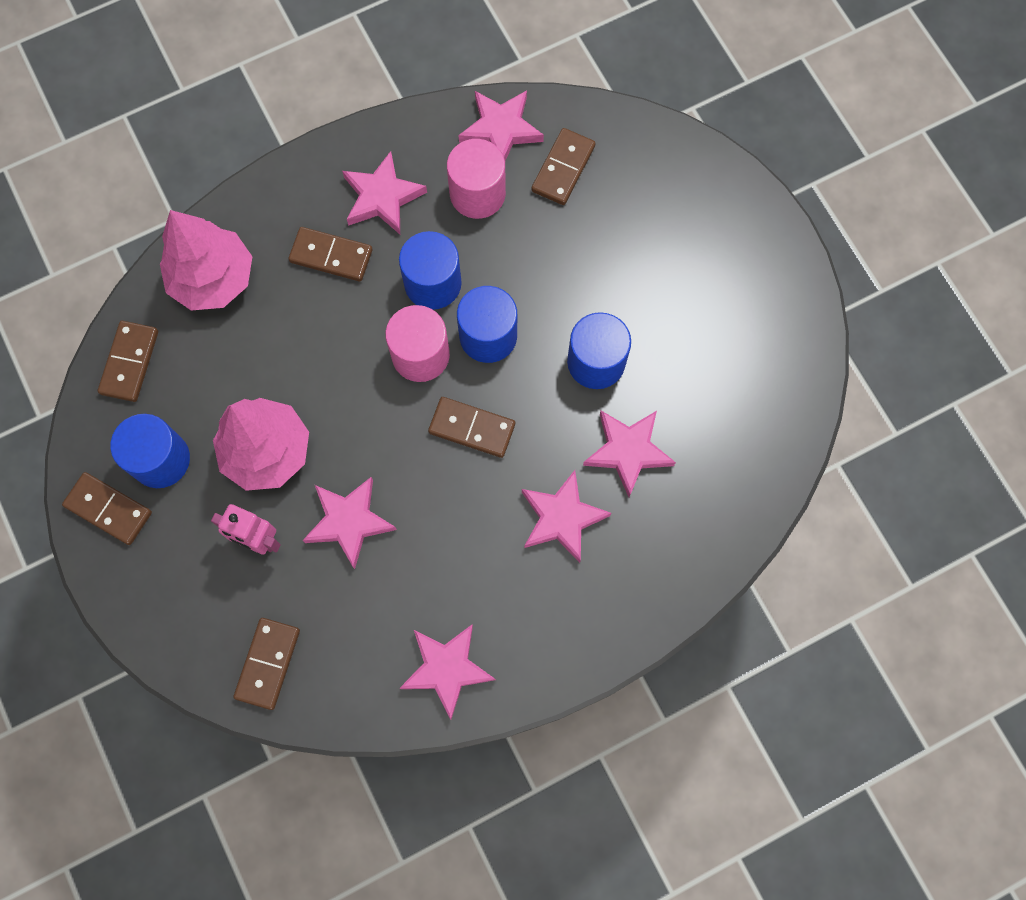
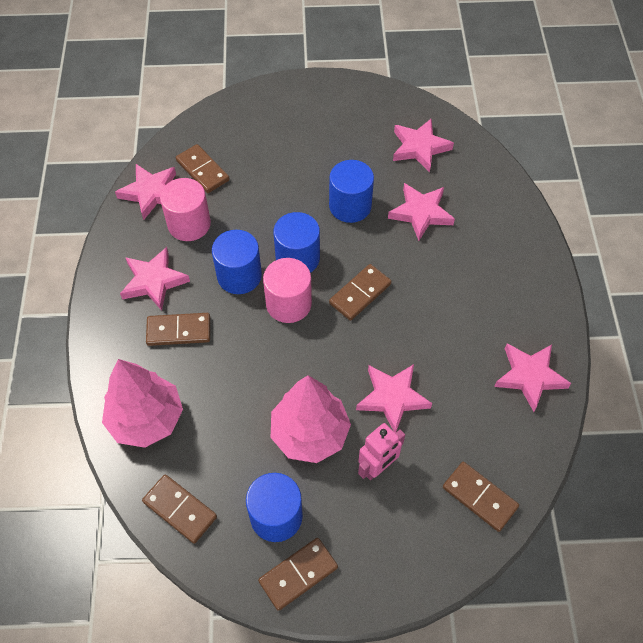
camera: 65 degrees left, 15 degrees down
brown domino [289,227,373,282] -> brown domino turned 45 degrees clockwise [146,313,210,346]
pink star [522,470,611,563] -> pink star moved to [393,119,454,172]

